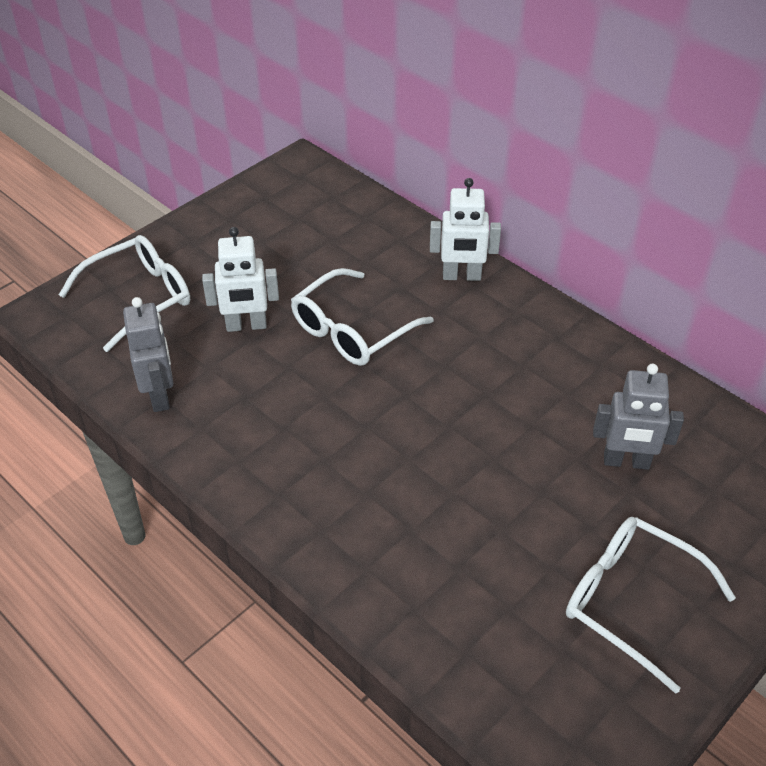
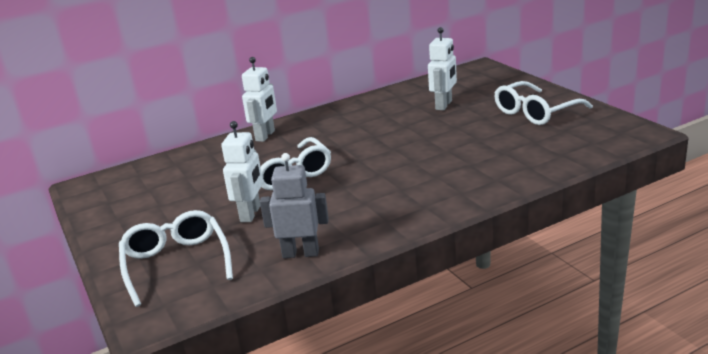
camera: 70 degrees left, 20 degrees down
grey robot [593,364,684,470] -> white robot [428,27,457,110]

